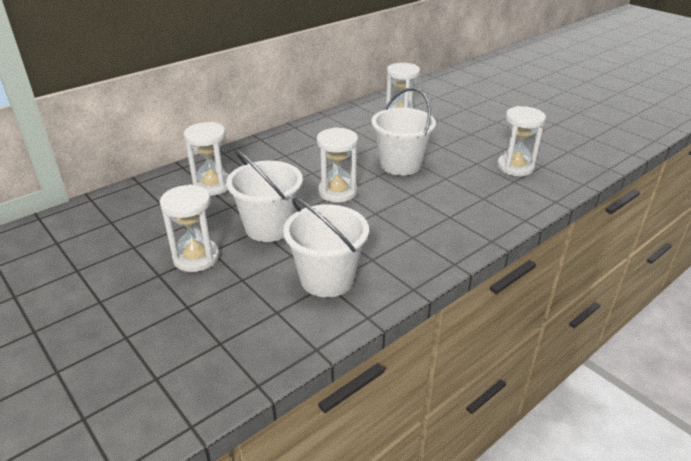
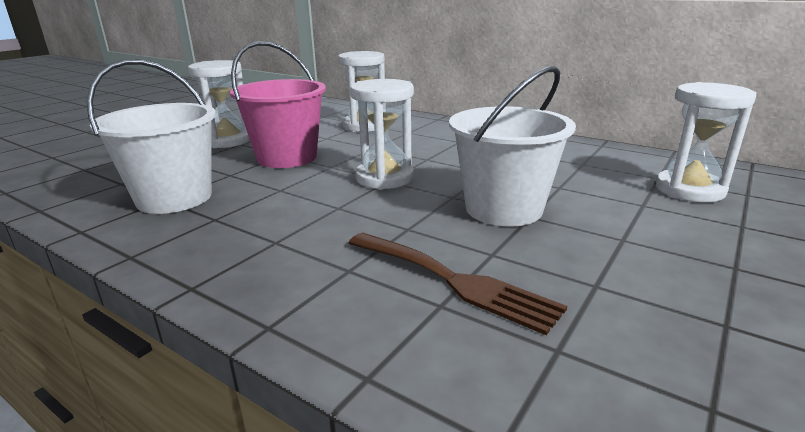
camera: 75 degrees right, 10 degrees down
white bucket [226,150,303,242] -> pink bucket [230,41,326,168]
white hourglass [497,106,546,176] -> none
none -> brown fork [348,233,567,335]

